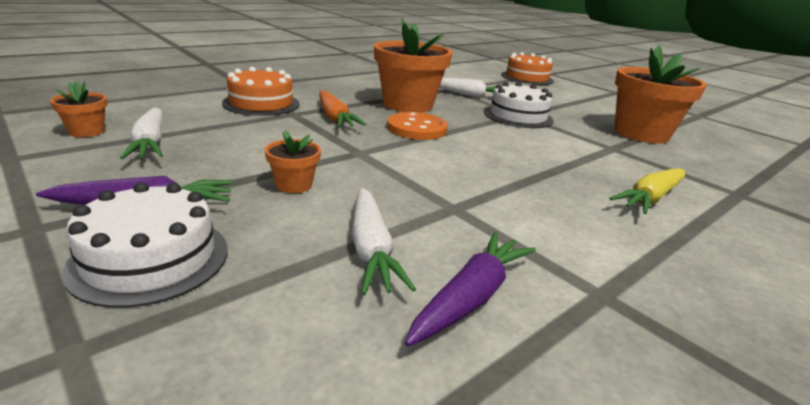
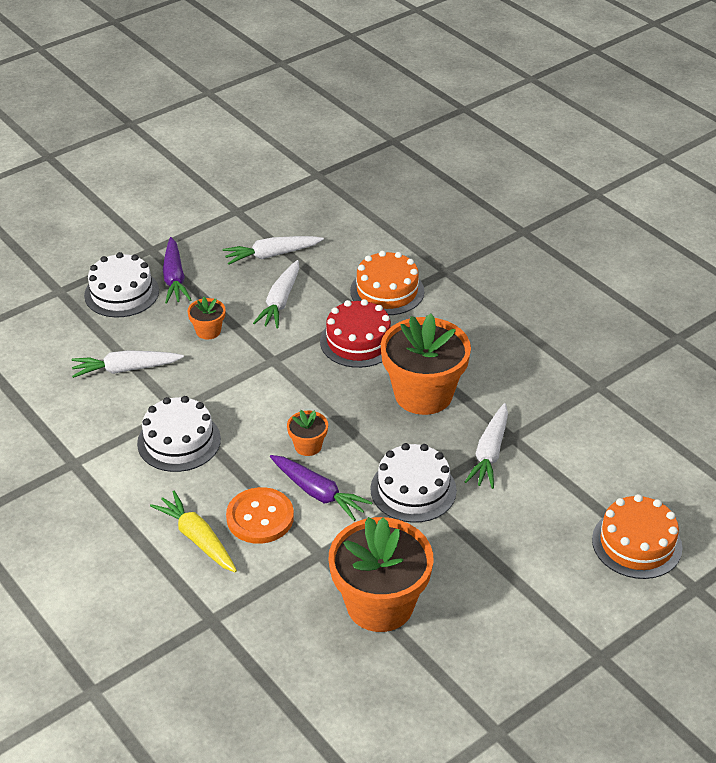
camera: 95 degrees right, 15 degrees up
orange flower pot [50,81,107,137] -> orange flower pot moved to [287,410,328,456]
orange carrot [319,91,366,128] -> red cake [320,299,391,368]
orange button [387,112,448,140] -> orange button moved to [226,487,294,544]
purple carrot [405,232,536,346] -> purple carrot moved to [270,455,373,521]
none -> white cake [137,396,221,472]
none -> white carrot [253,260,299,328]

